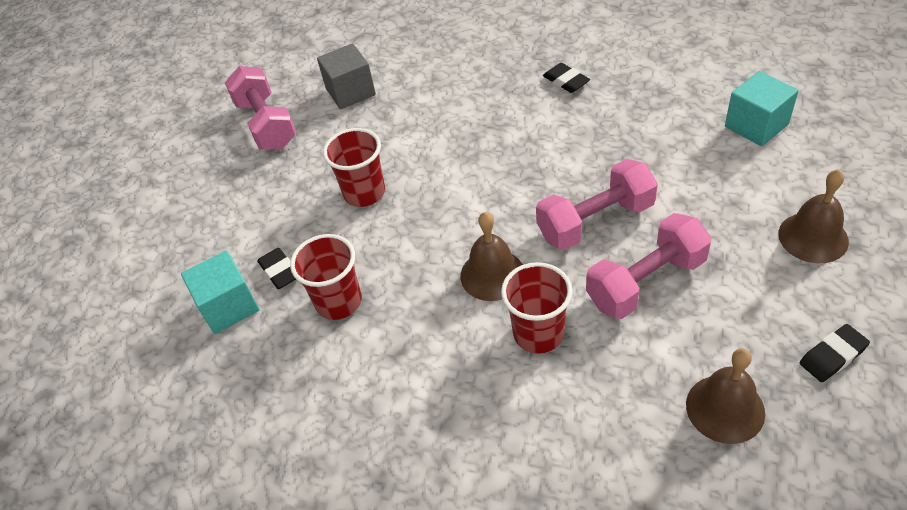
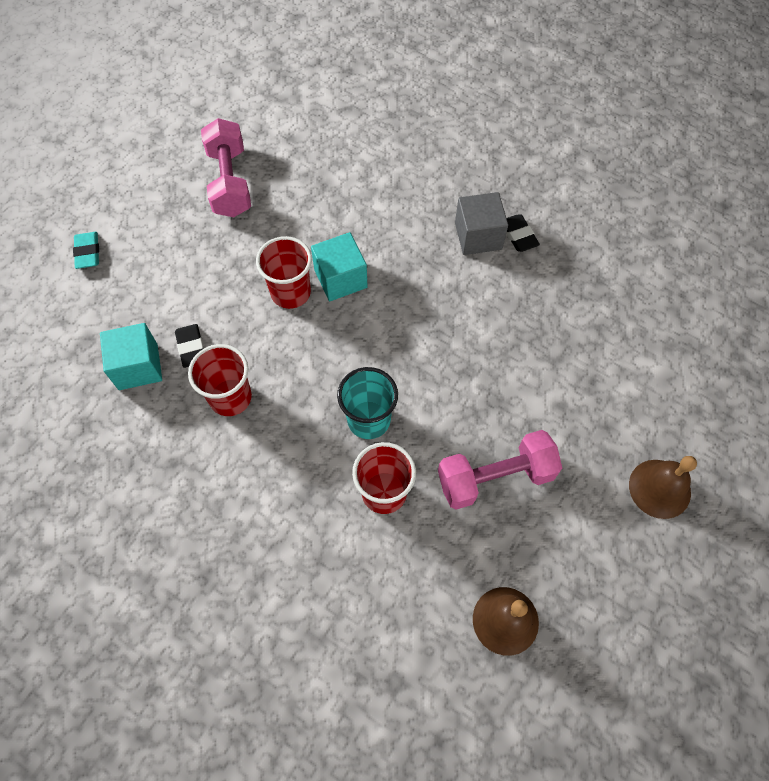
camera: 10 degrees right, 15 degrees up
grey cube [317,43,376,110] -> grey cube moved to [455,192,508,255]
brown bell [460,212,523,301] -> turquoise cup [337,367,398,439]
pink dumbbell [536,159,658,250] -> none
turquoise cube [725,71,799,146] -> turquoise cube moved to [311,232,368,301]
black eraser [800,324,870,382] -> none
none -> turquoise eraser [73,232,99,269]

